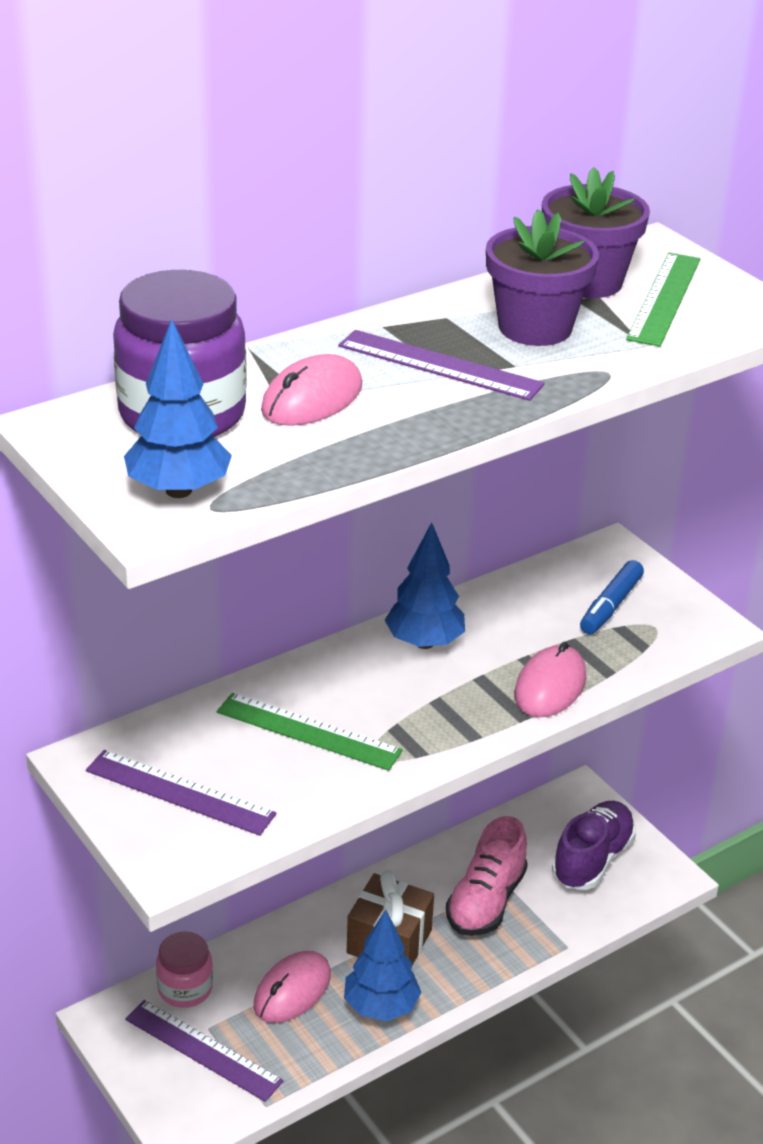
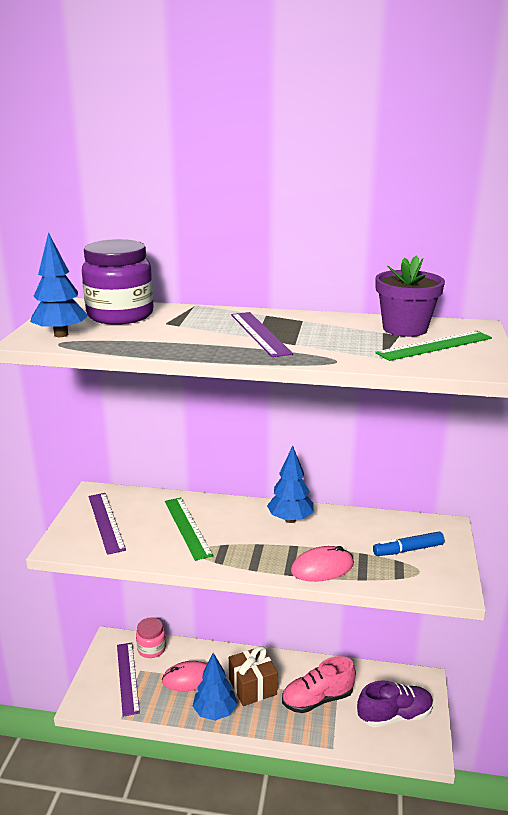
camera: 45 degrees right, 10 degrees down
pink mouse [261,354,362,426] -> none
purple flower pot [486,209,599,346] -> none

